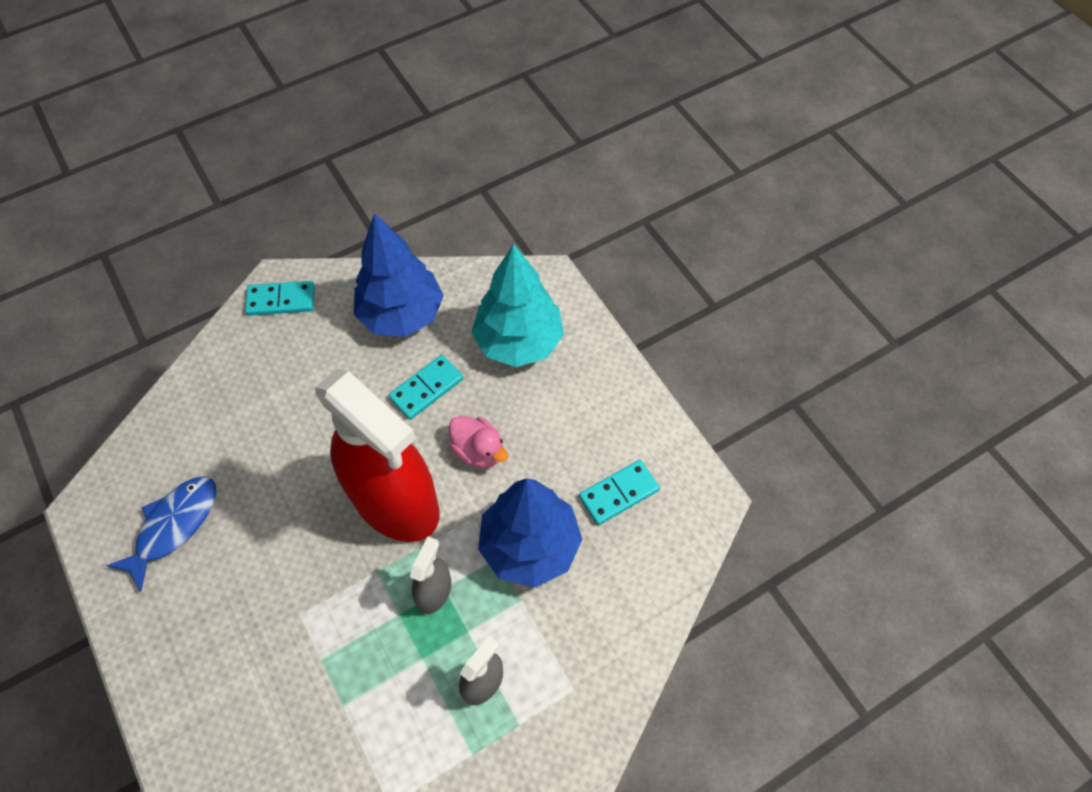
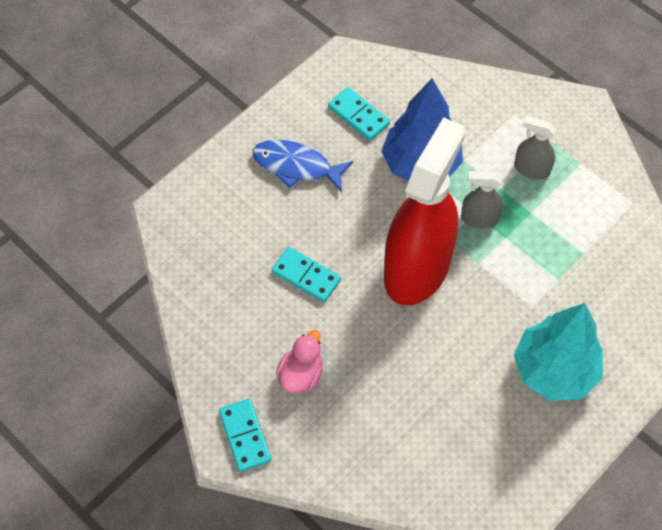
camera: 105 degrees left, 0 degrees up
blue fish [106,476,216,592] -> blue fish moved to [252,140,353,192]
blue tree [354,213,444,337] -> none
pink duck [449,416,508,468] -> pink duck moved to [276,330,323,394]
turquoise tree [471,244,564,367] -> turquoise tree moved to [514,303,603,401]

